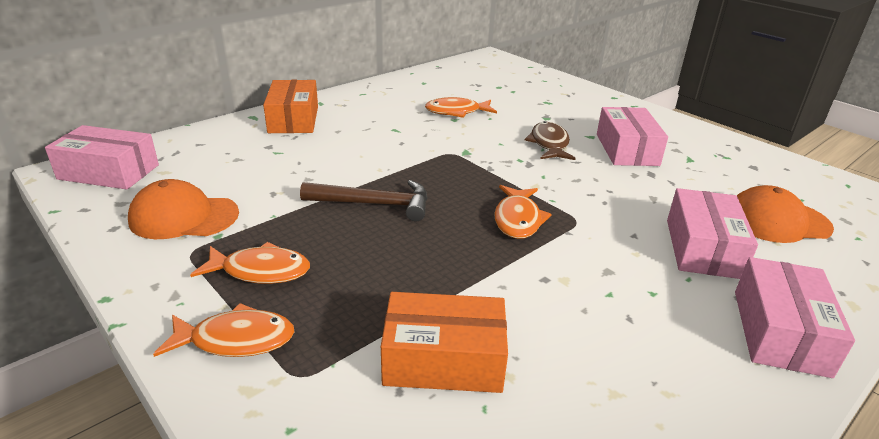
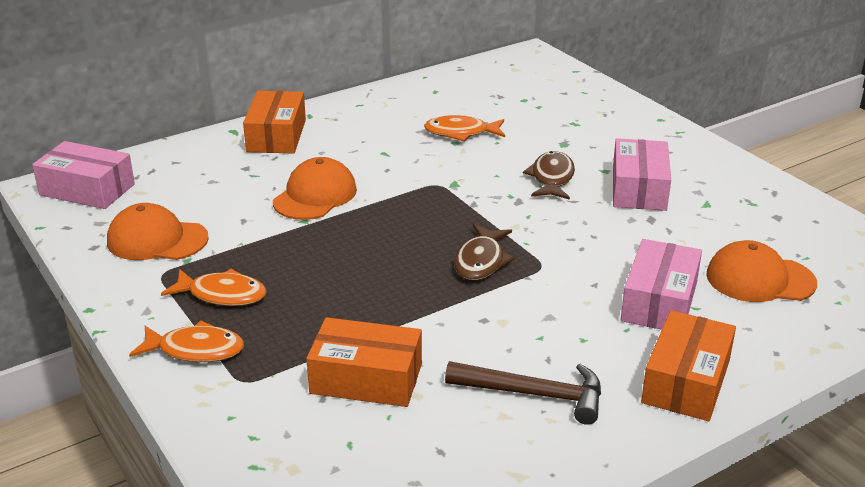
camera: 10 degrees right, 0 degrees up
brown hammer [300,180,427,221] -> brown hammer moved to [445,361,601,425]
orange fish [494,185,552,239] -> brown fish [454,224,515,280]
pink box [735,257,855,378] -> orange box [641,310,736,421]
none -> orange cap [273,157,357,220]

